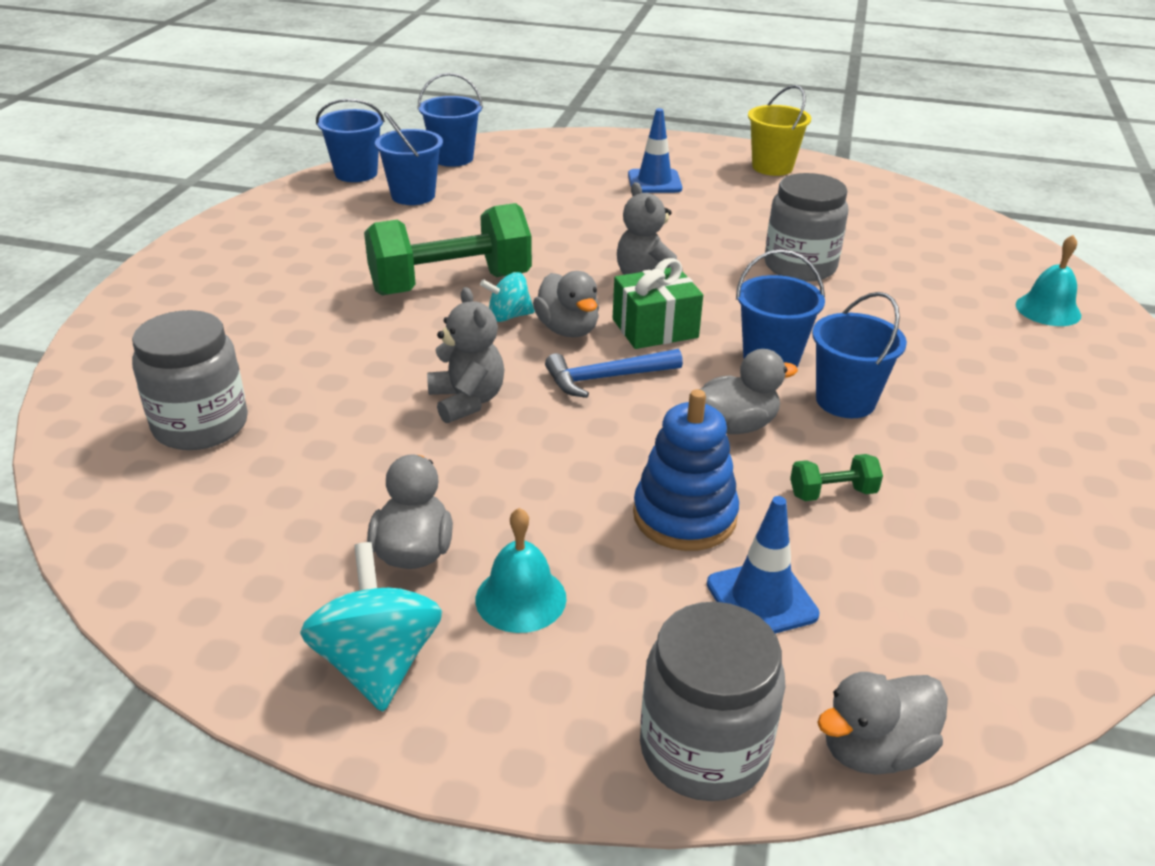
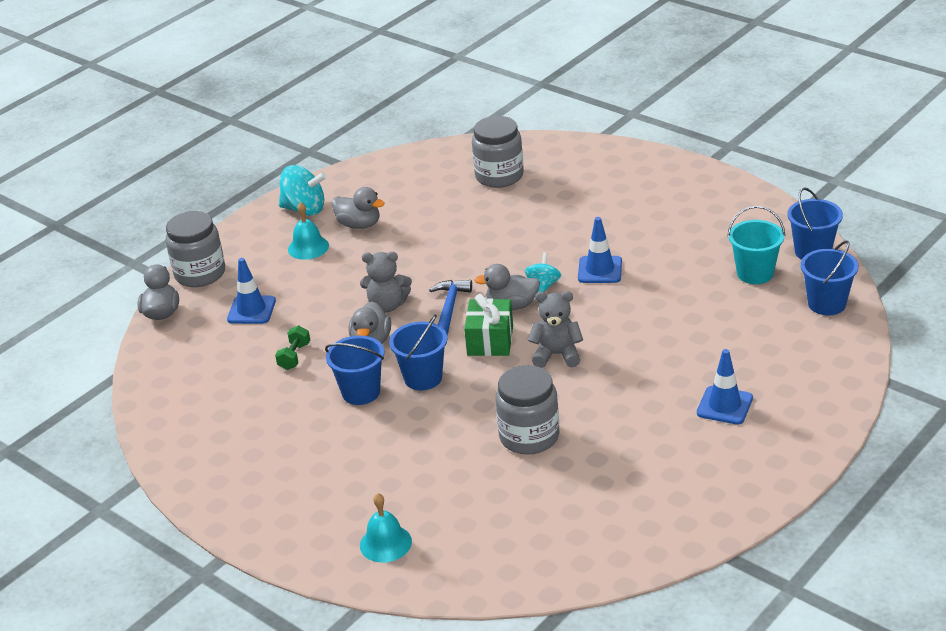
camera: 120 degrees right, 0 degrees up
green dumbbell [364,203,532,295] -> blue traffic cone [578,217,622,283]
blue bucket [375,112,443,205] -> turquoise bucket [727,206,785,284]
grey teddy bear [427,287,504,423] -> grey teddy bear moved to [360,252,412,312]
blue stacking toy [633,389,739,551] -> none
yellow bucket [748,85,811,176] -> none

